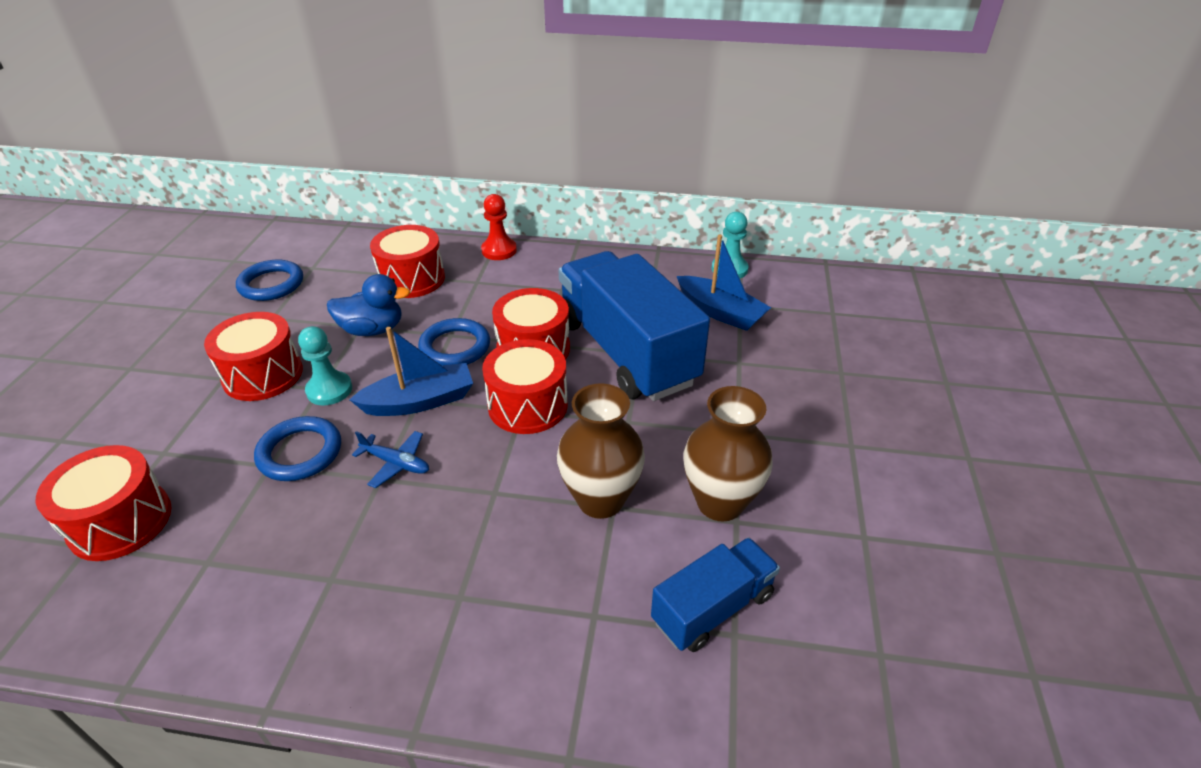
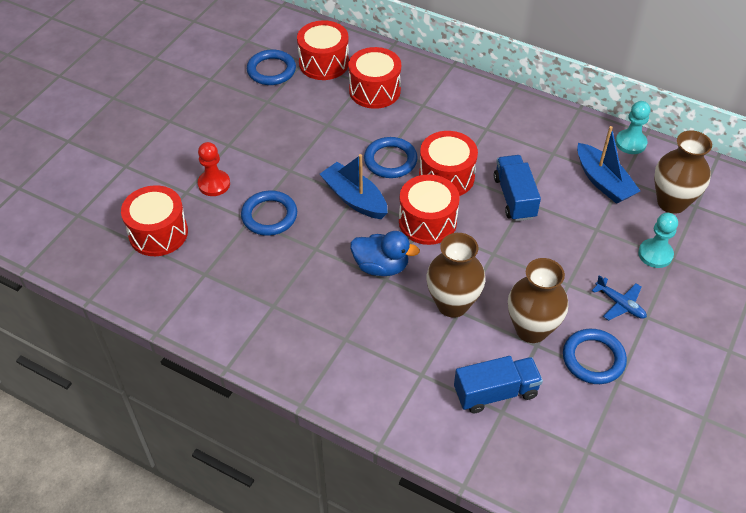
camera: 20 degrees right, 10 degrees up
red drum [204,312,303,401] -> red drum moved to [297,20,349,80]
turquoise pawn [298,326,352,405] -> turquoise pawn moved to [638,213,678,268]
blue duck [327,274,410,336] -> blue duck moved to [350,231,420,276]
blue boat [349,327,473,416] -> blue boat turned 135 degrees counterclockwise [320,154,388,219]
blue plane [352,431,429,488] -> blue plane moved to [592,275,647,321]
red pawn [481,194,517,260] -> red pawn moved to [198,142,230,196]
blue truck [559,251,710,401] -> blue truck [494,155,541,221], size x0.52
none -> blue ring [563,329,627,384]
none -> brown vase [654,130,712,214]

